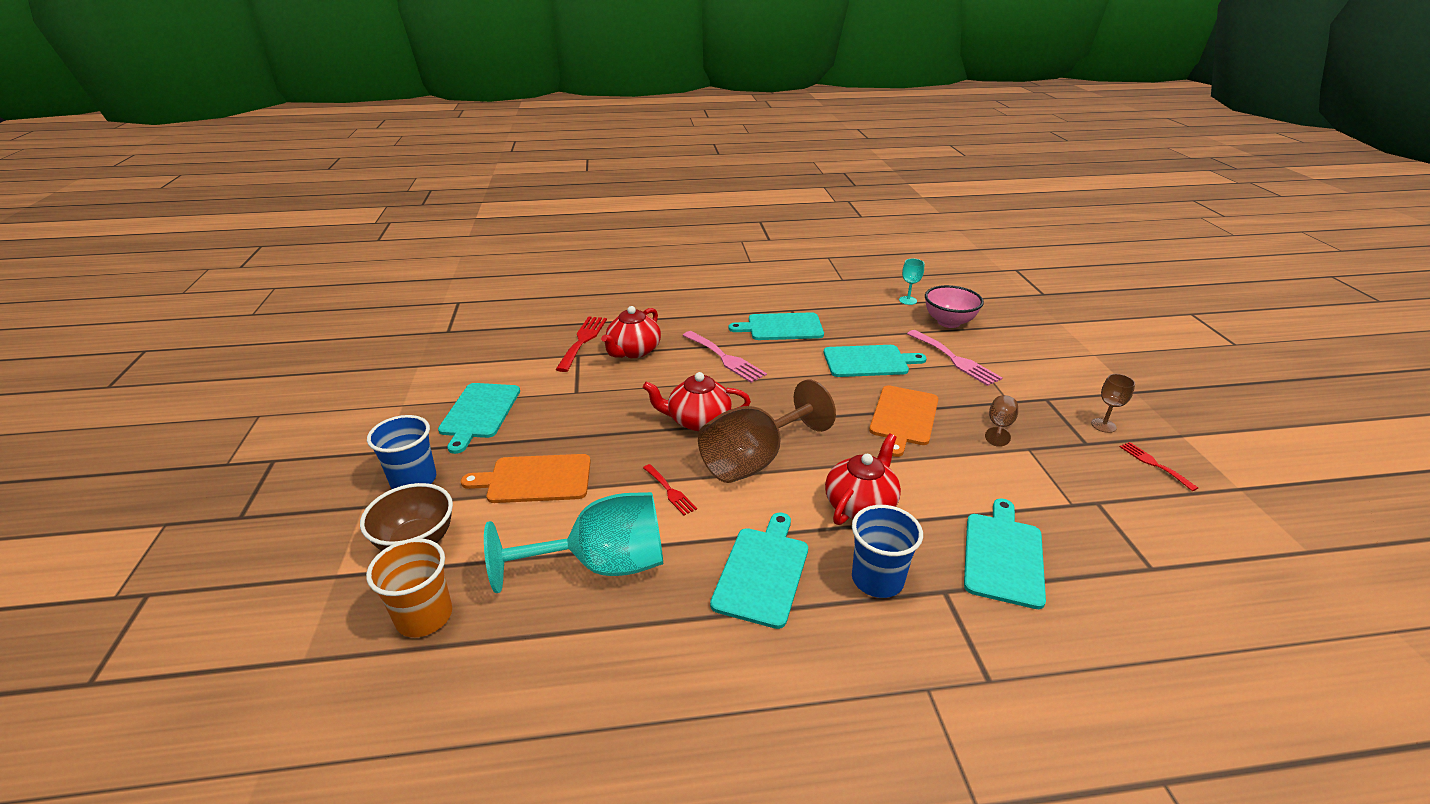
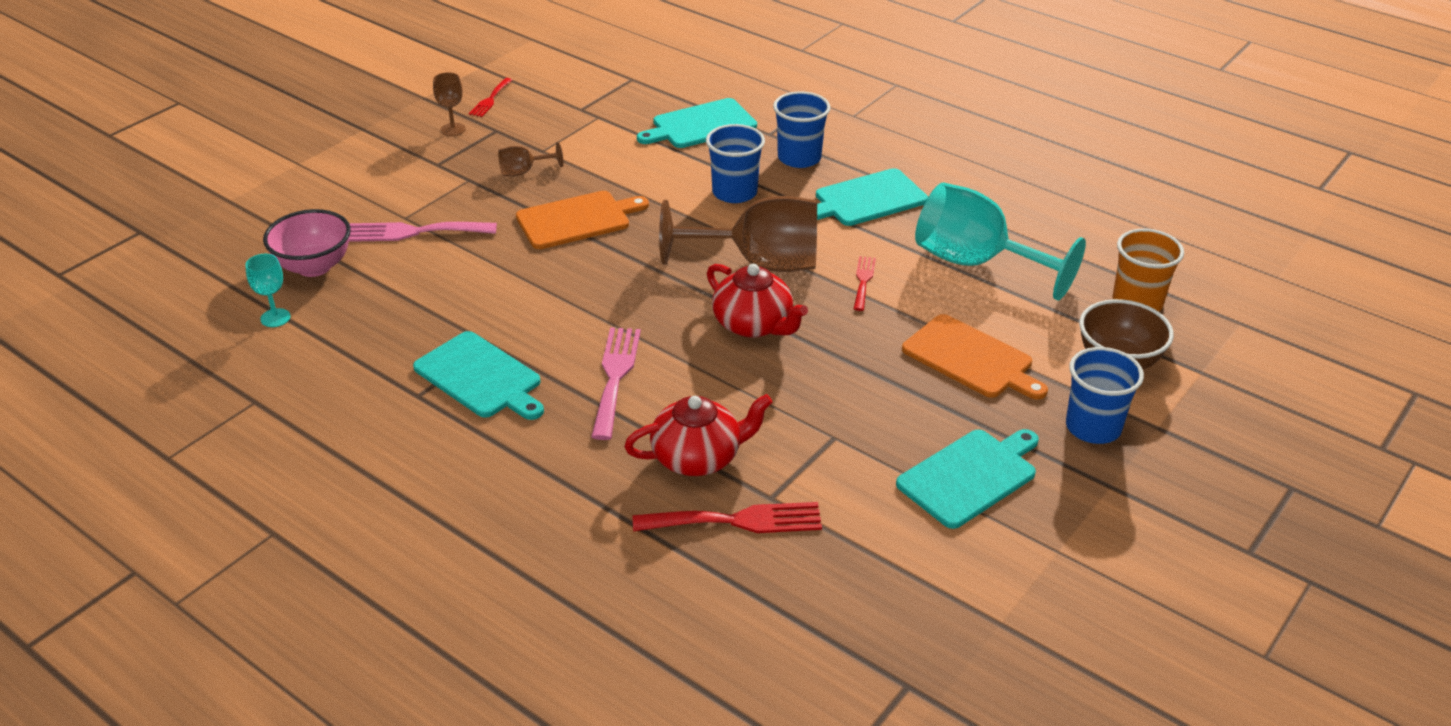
camera: 135 degrees left, 5 degrees up
red fork [556,316,607,372] -> red fork turned 150 degrees counterclockwise [633,502,822,533]
turquoise cutting board [824,345,927,377] -> none
red teapot [825,434,901,525] -> blue cup [706,124,765,203]
pink fork [907,330,1003,386] -> pink fork turned 105 degrees counterclockwise [349,222,497,242]

